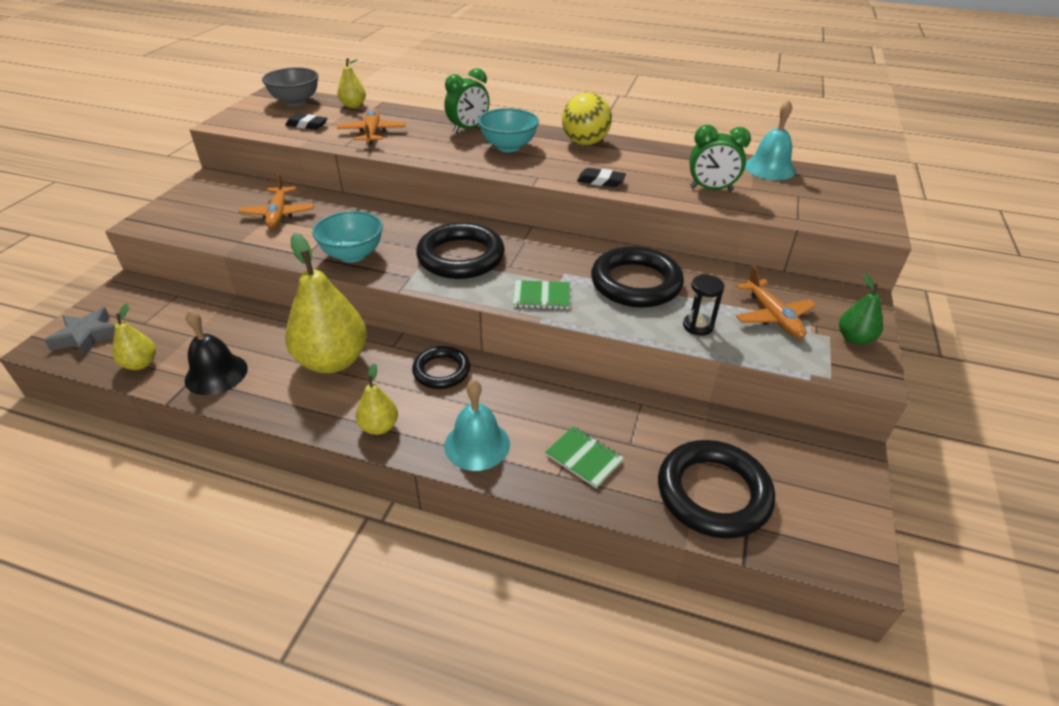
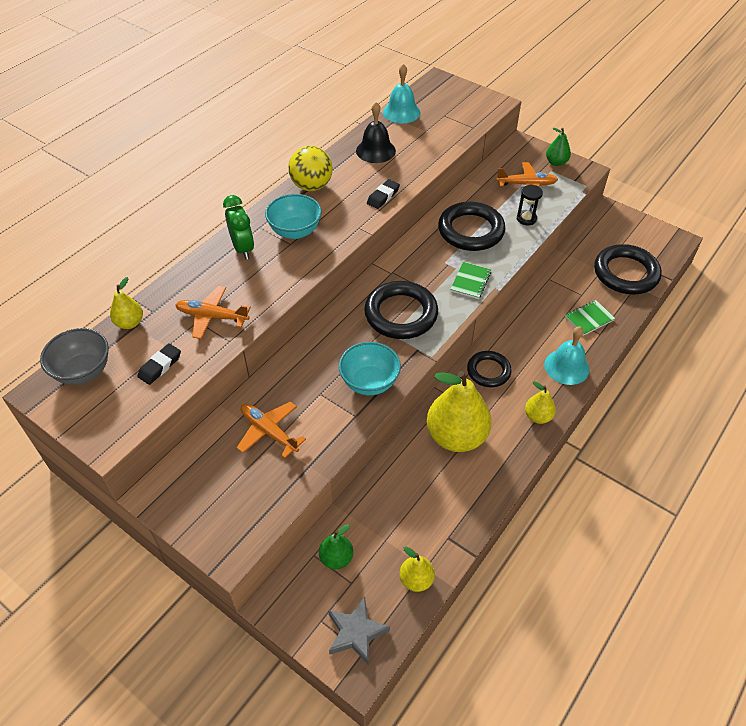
camera: 70 degrees left, 10 degrees up
black bell [185,309,248,395] -> black bell moved to [356,102,396,163]
orange plane [239,173,314,228] -> orange plane turned 150 degrees counterclockwise [237,401,306,458]
green clock [689,125,751,191] -> none
none -> green pear [319,524,353,569]

